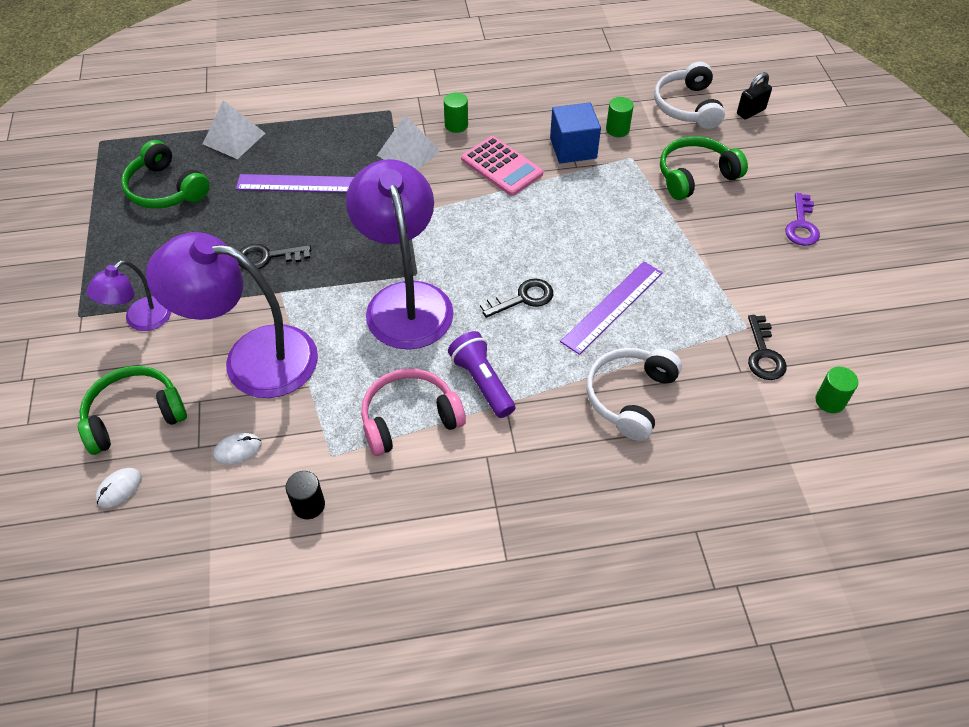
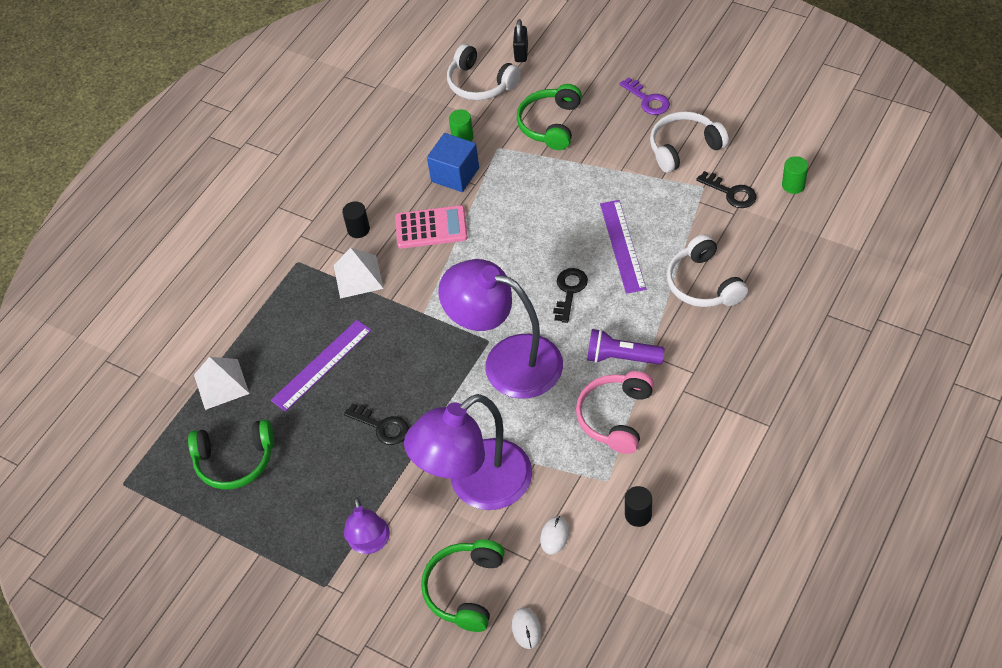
camera: 45 degrees left, 0 degrees up
black key [237,244,311,270] -> black key turned 90 degrees counterclockwise [344,403,409,445]
green cylinder [444,92,468,133] -> black cylinder [342,201,370,238]
none -> white headphones [650,111,729,173]

